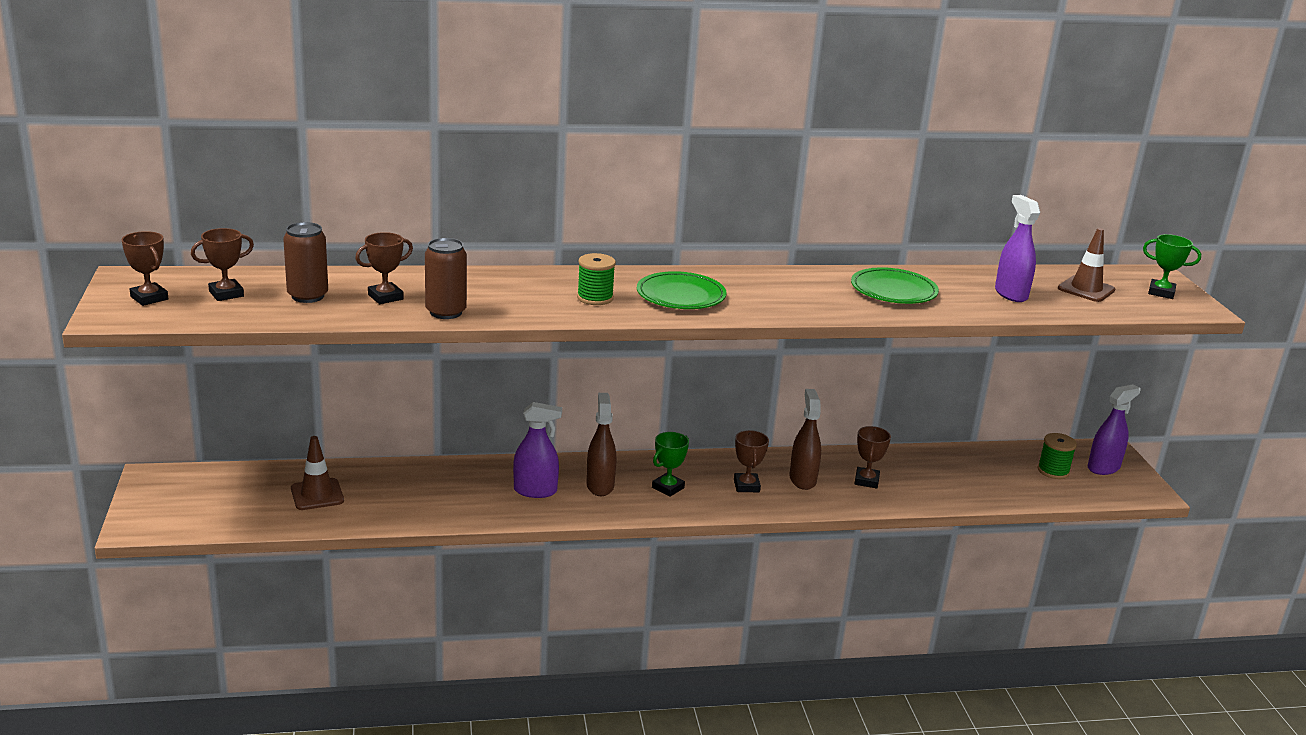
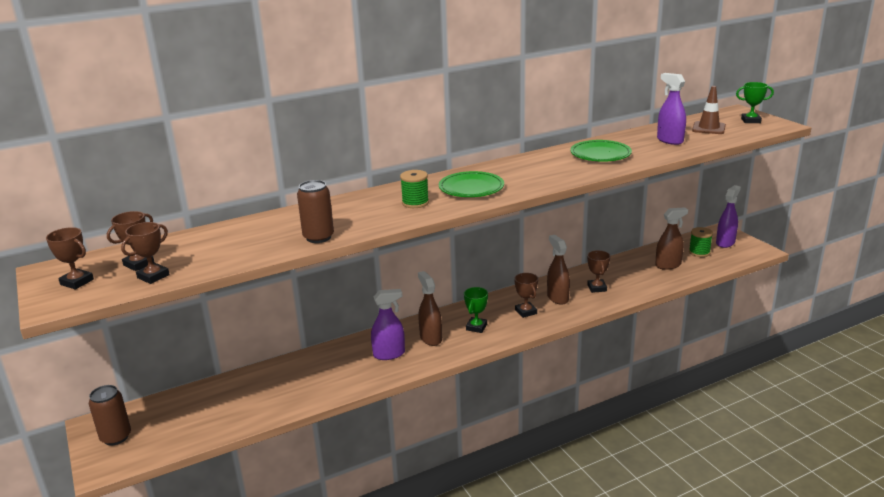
camera: 15 degrees left, 0 degrees up
brown can [283,222,328,303] -> brown can moved to [89,385,131,446]
brown traffic cone [291,436,344,510] -> none
brown trophy [355,232,413,304] -> brown trophy moved to [121,222,170,284]
none -> brown spray bottle [655,207,688,270]

